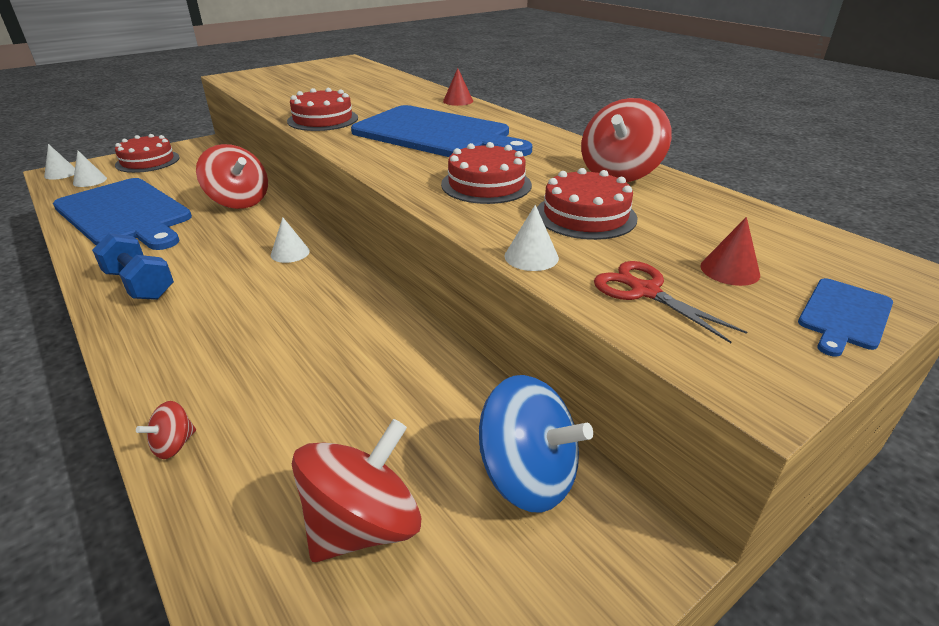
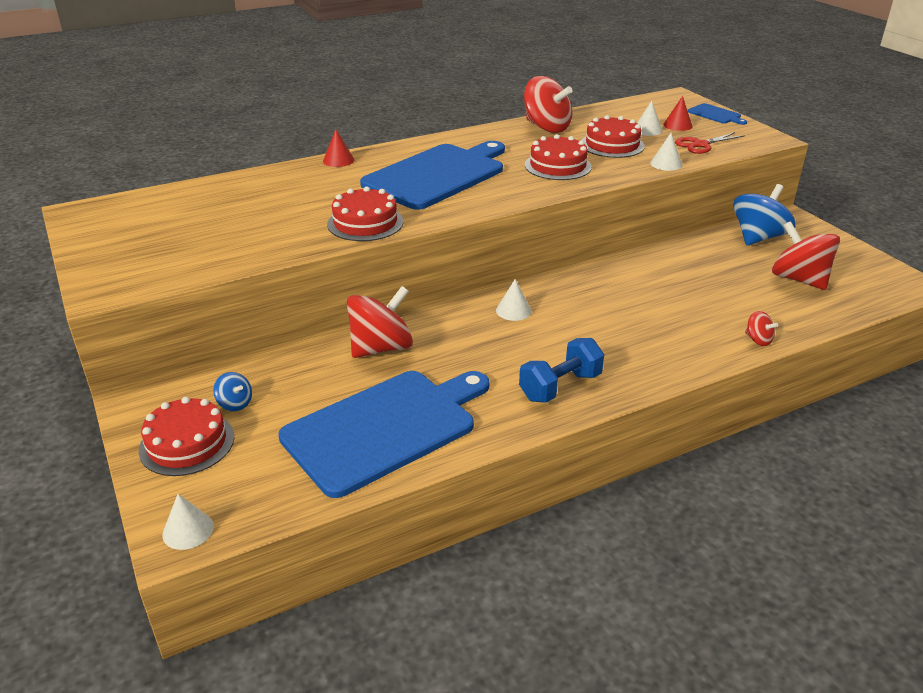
camera: 80 degrees left, 0 degrees up
white cone [73,151,107,187] -> white cone moved to [637,101,663,136]
none -> blue spinning top [213,372,252,411]

